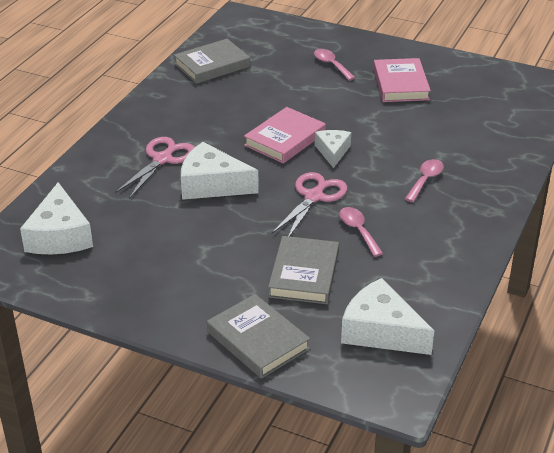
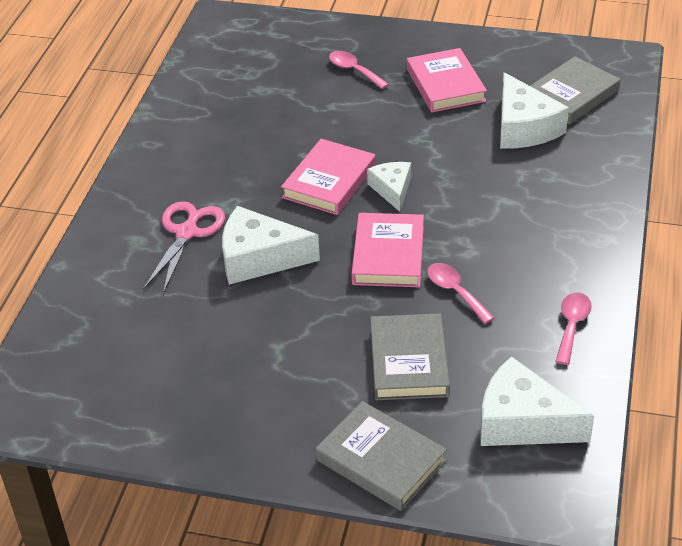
camera: 10 degrees left, 5 degrees up
white cheese [20,182,93,254] -> white cheese moved to [500,72,569,149]
grey book [174,39,250,84] -> grey book moved to [530,57,620,124]
pink scissors [272,172,348,237] -> pink book [352,213,424,287]
pink spoon [405,159,444,202] -> pink spoon moved to [555,292,592,365]

